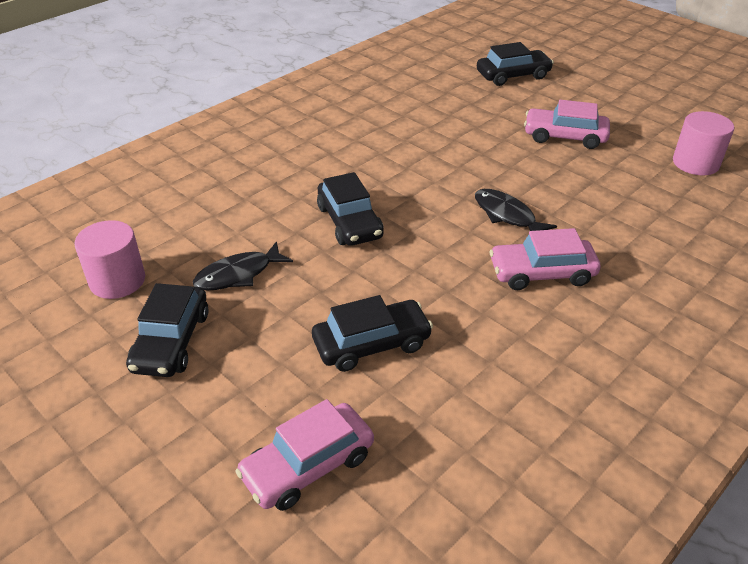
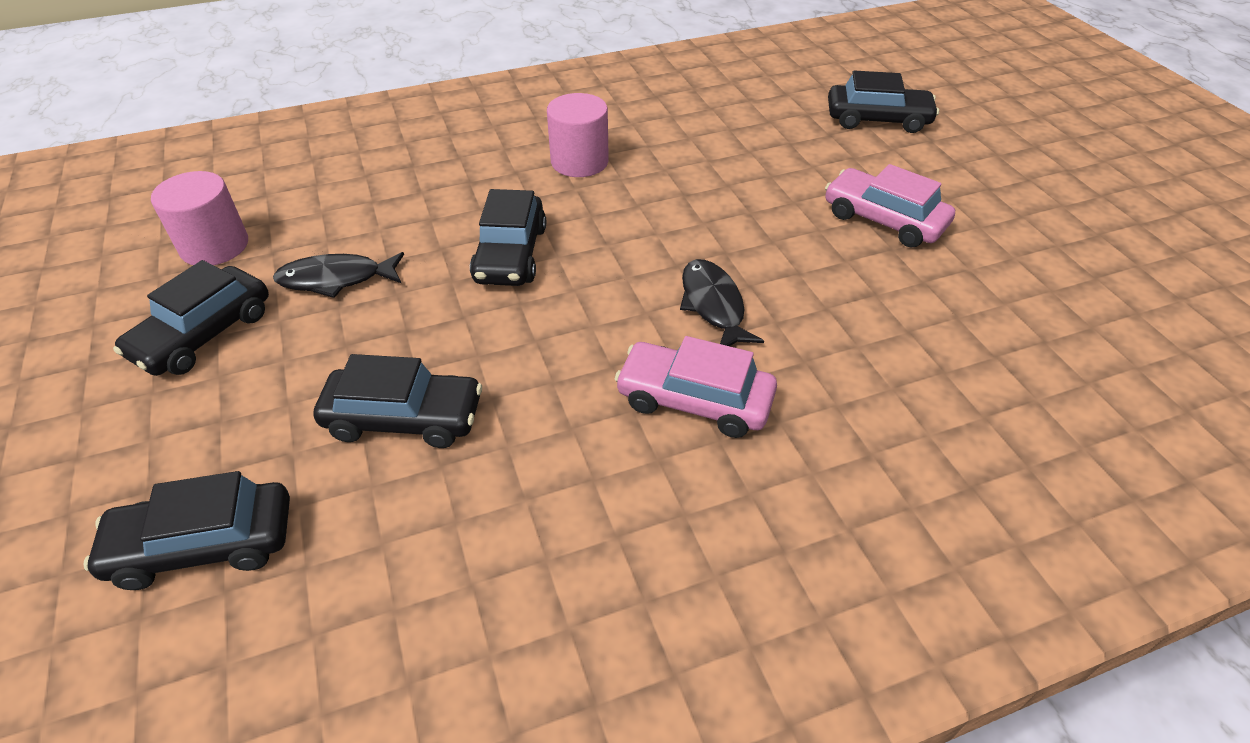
camera: 25 degrees right, 5 degrees up
pink car [235,399,374,511] -> black car [84,471,290,590]
pink cylinder [673,111,734,175] -> pink cylinder moved to [547,93,609,177]

